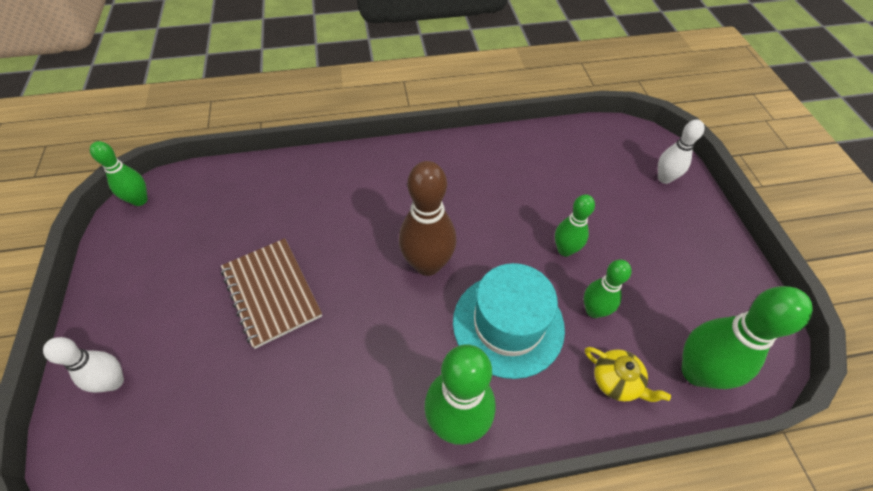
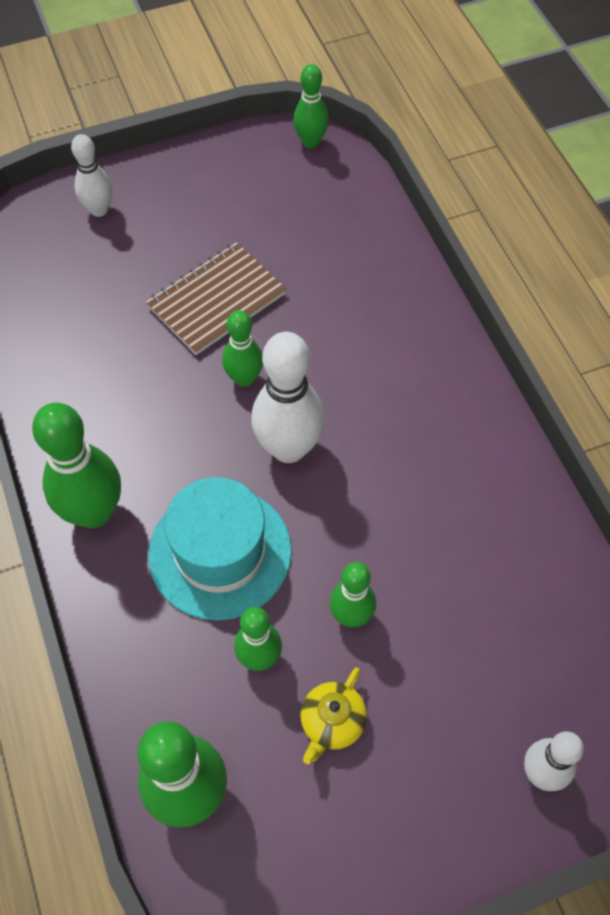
camera: 80 degrees right, 5 degrees up
brown bowling pin [399,161,457,276] -> white bowling pin [251,332,325,463]
yellow teapot [585,347,671,402] -> yellow teapot moved to [300,667,367,764]
none -> green bowling pin [222,310,263,387]

